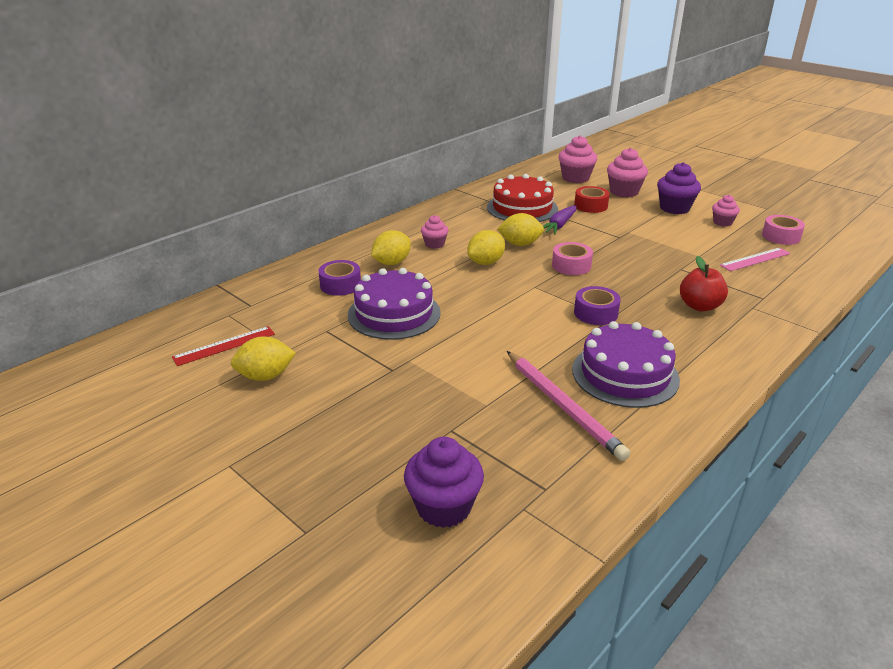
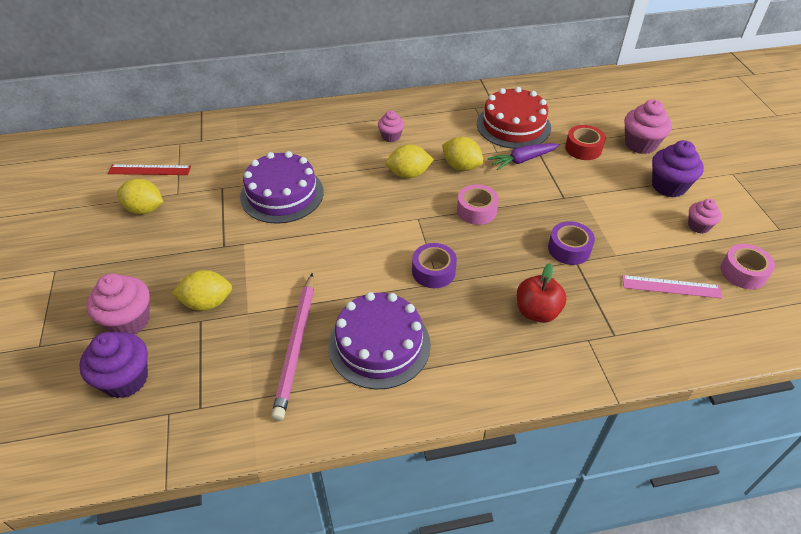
camera: 35 degrees right, 15 degrees up
purple tape [318,260,361,296] -> purple tape moved to [548,221,595,265]
yellow lemon [371,230,411,265] -> yellow lemon moved to [172,270,232,311]
pink cupcake [559,135,597,183] -> pink cupcake moved to [86,273,150,334]

